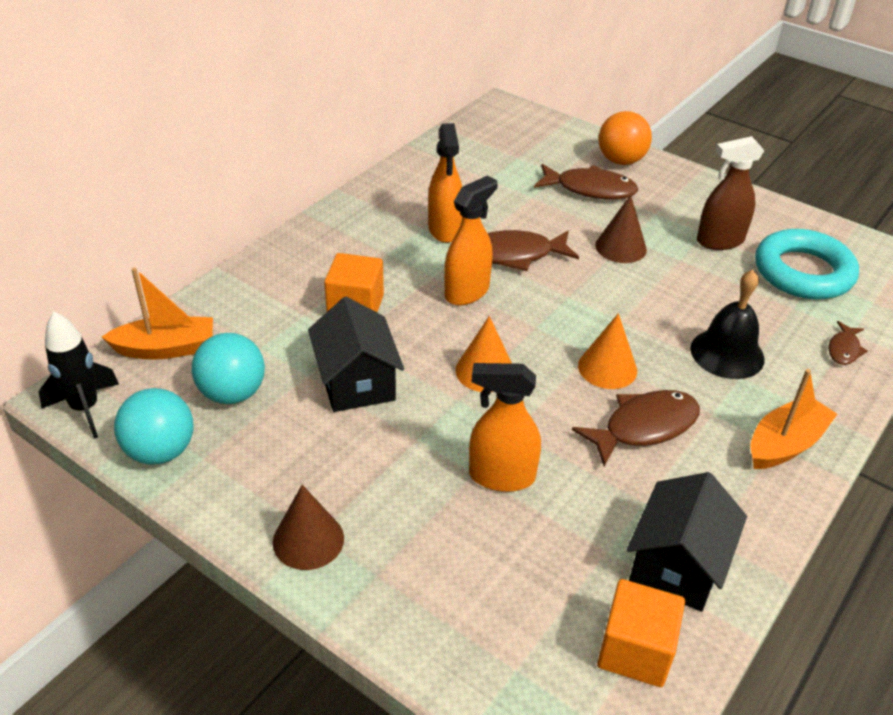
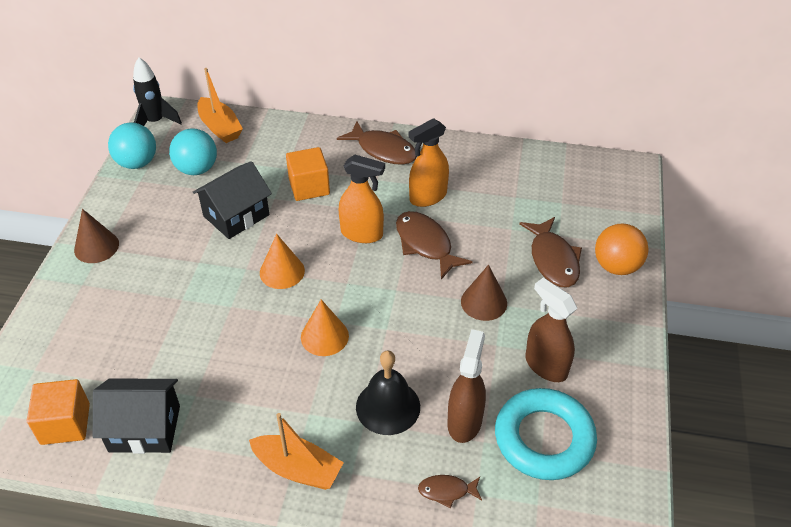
camera: 65 degrees right, 5 degrees up
orange spray bottle [469,363,541,492] -> none
brown fish [572,390,700,467] -> brown fish moved to [337,121,417,165]
none -> brown spray bottle [448,329,486,443]

